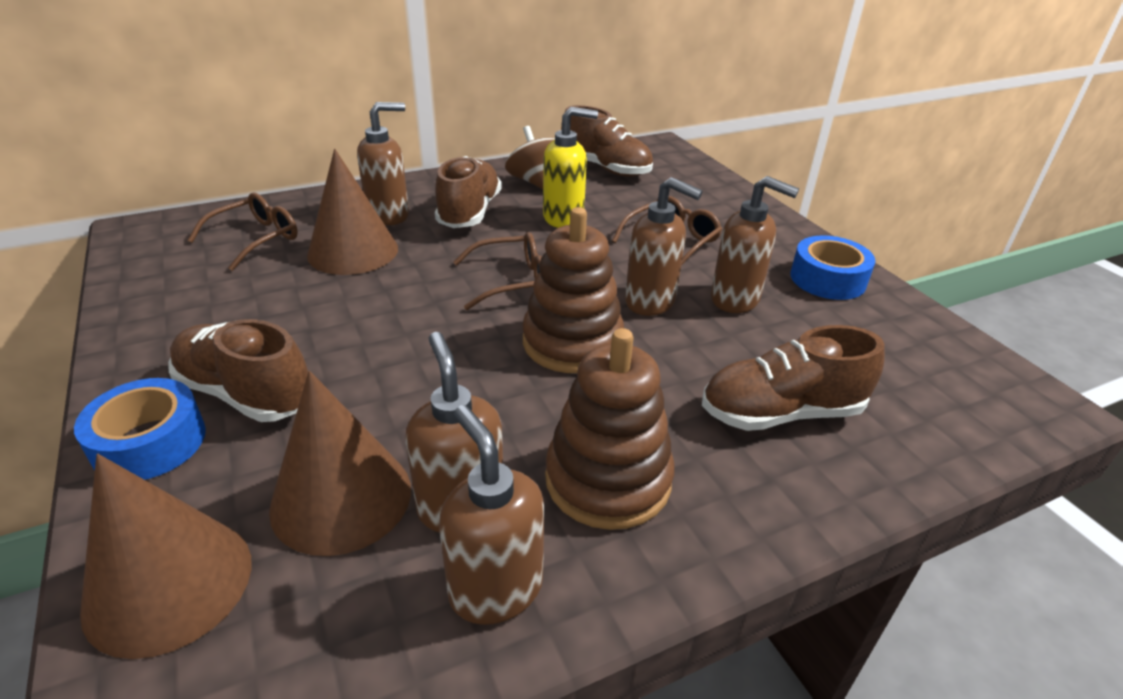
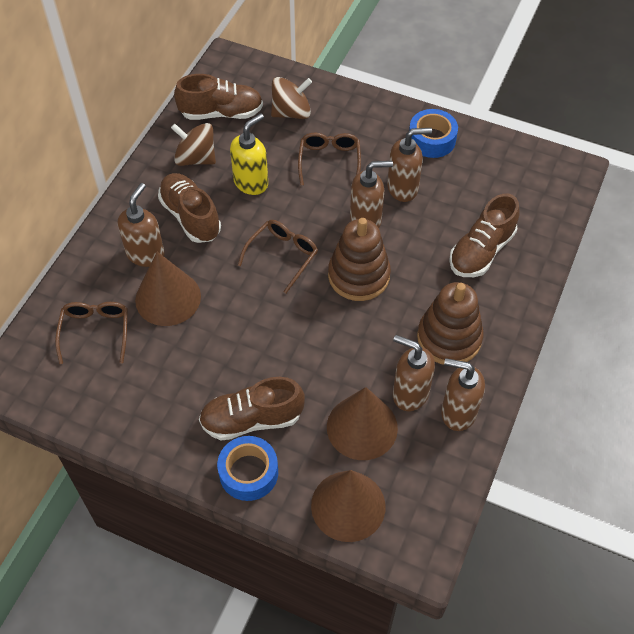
camera: 40 degrees left, 20 degrees up
none -> brown spinning top [271,77,312,119]

